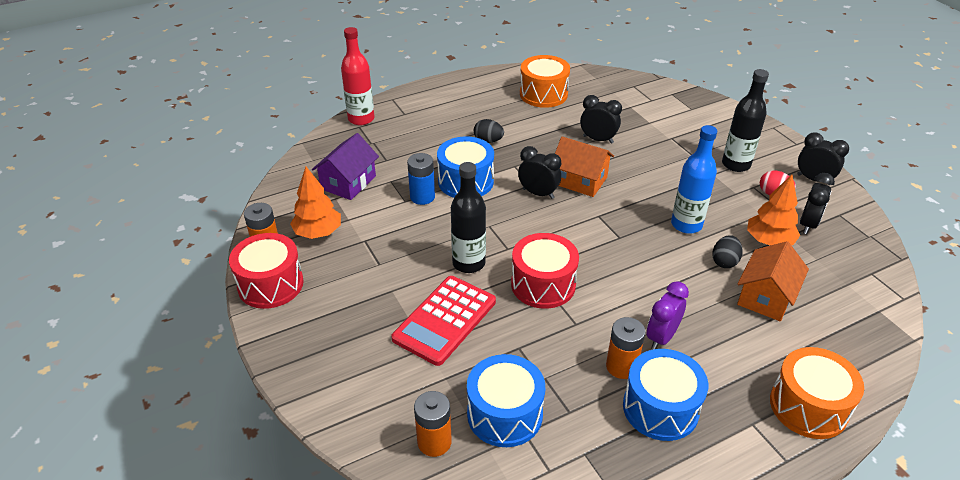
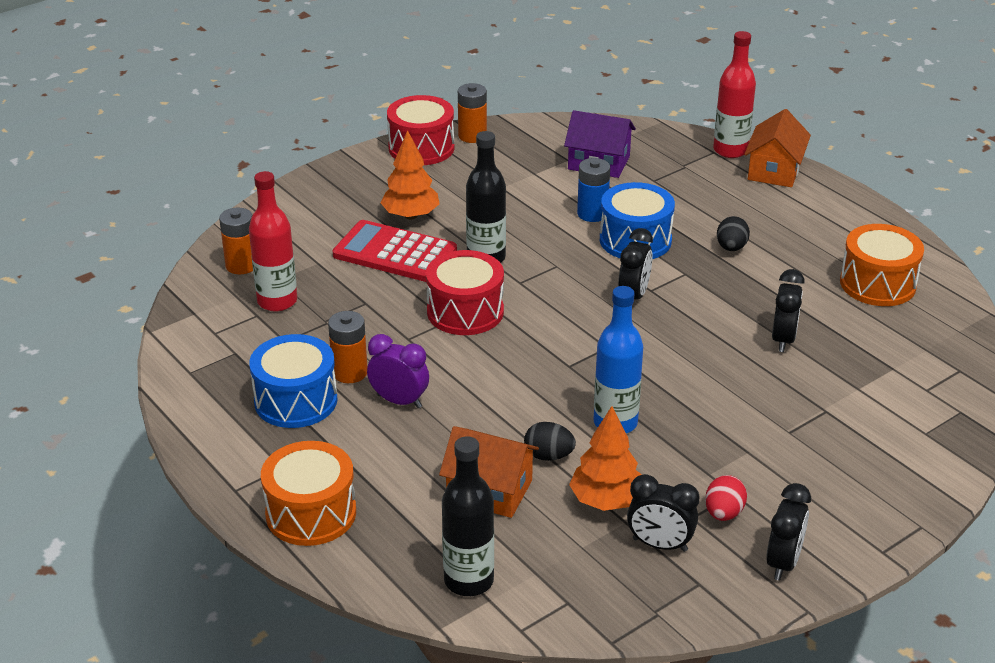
camera: 80 degrees right, 5 degrees down
orange tree [290,167,341,239] -> orange tree moved to [380,130,439,219]
blue drum [467,354,545,447] -> red bottle [249,171,297,311]
orange house [555,137,614,197] -> orange house moved to [744,109,811,187]
black bottle [722,69,769,172] -> black bottle moved to [442,436,494,596]

